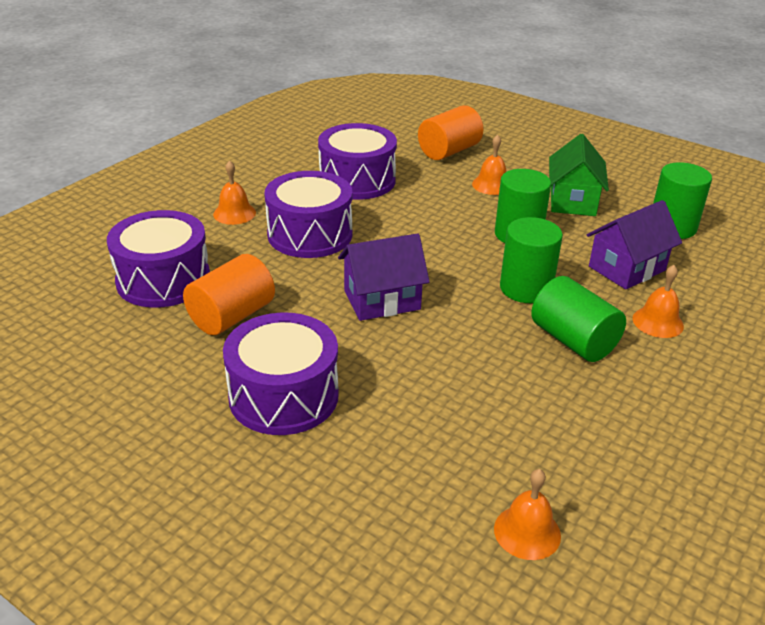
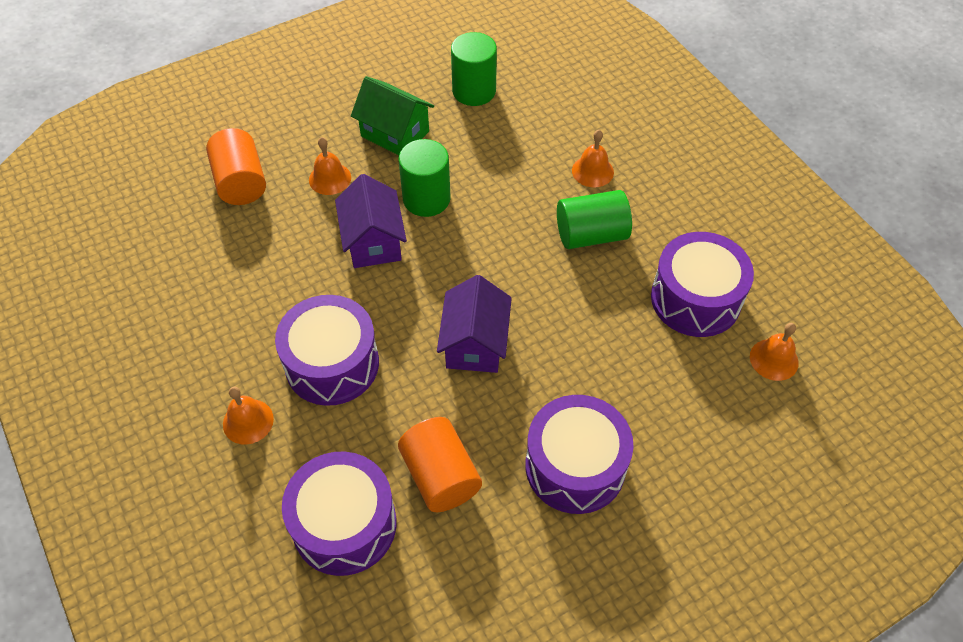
camera: 65 degrees left, 20 degrees up
purple drum [318,123,397,200] -> purple drum moved to [651,232,754,337]
green cylinder [500,217,563,303] -> none
purple house [587,200,682,289] -> purple house moved to [335,174,407,268]

